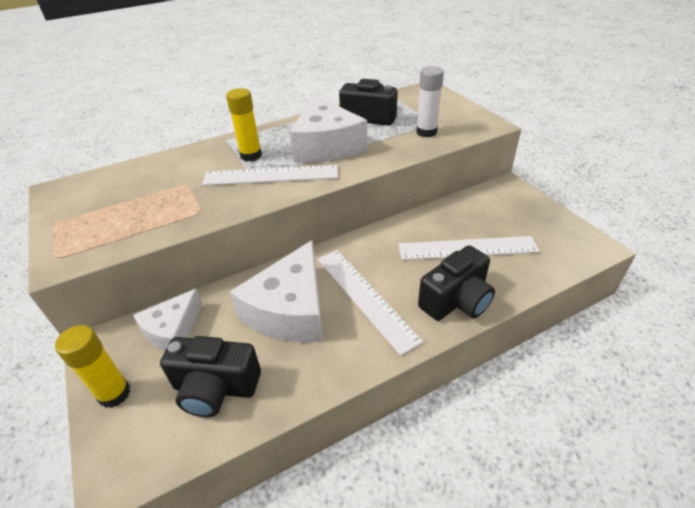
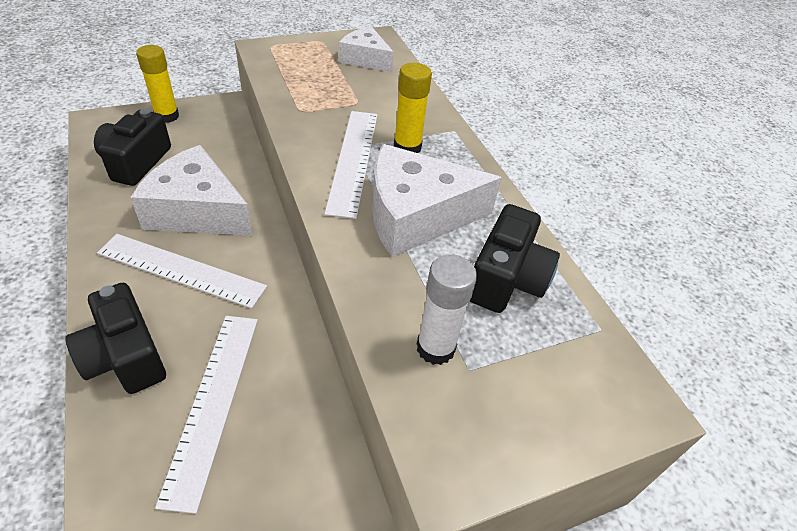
camera: 90 degrees right, 5 degrees up
white cheese [133,289,202,351] -> white cheese moved to [339,26,394,72]
white ruler [317,250,423,356] -> white ruler turned 45 degrees clockwise [97,234,267,309]

